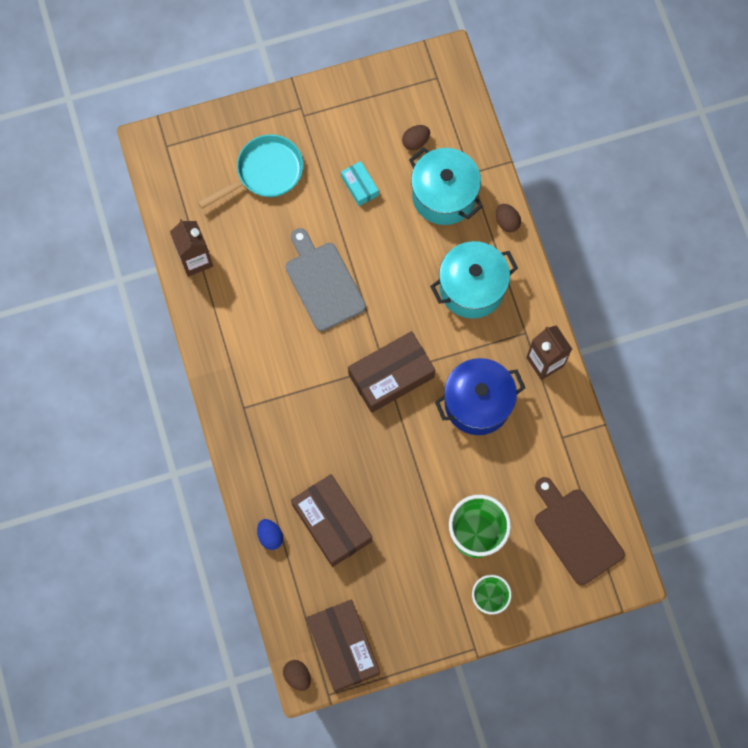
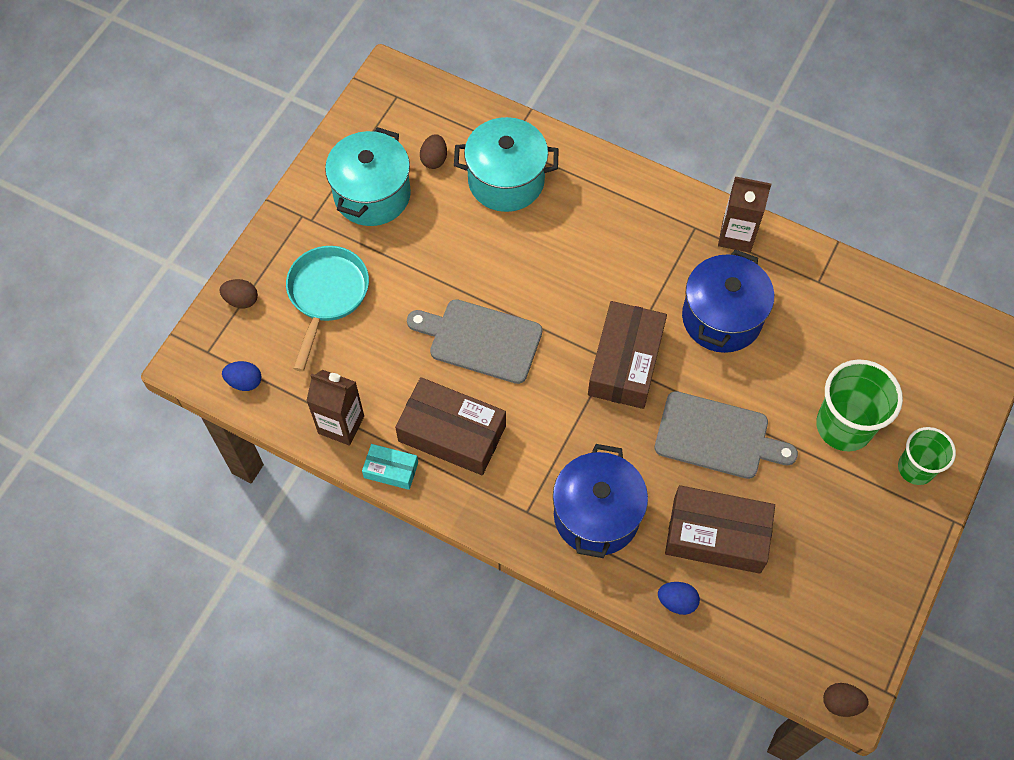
camera: 45 degrees left, 10 degrees down
brown box [306,600,380,692] -> brown box moved to [395,377,506,475]
turquoise box [341,161,379,206] -> turquoise box moved to [362,444,418,490]
turquoise pot [430,241,518,318] -> turquoise pot moved to [325,127,411,226]
brown egg [496,204,521,232] -> brown egg moved to [219,279,258,308]
brown cutting board [535,477,625,585] -> none
none -> blue egg [222,361,262,391]
none -> blue pot [553,444,648,558]
none -> grey cutting board [655,391,798,479]

